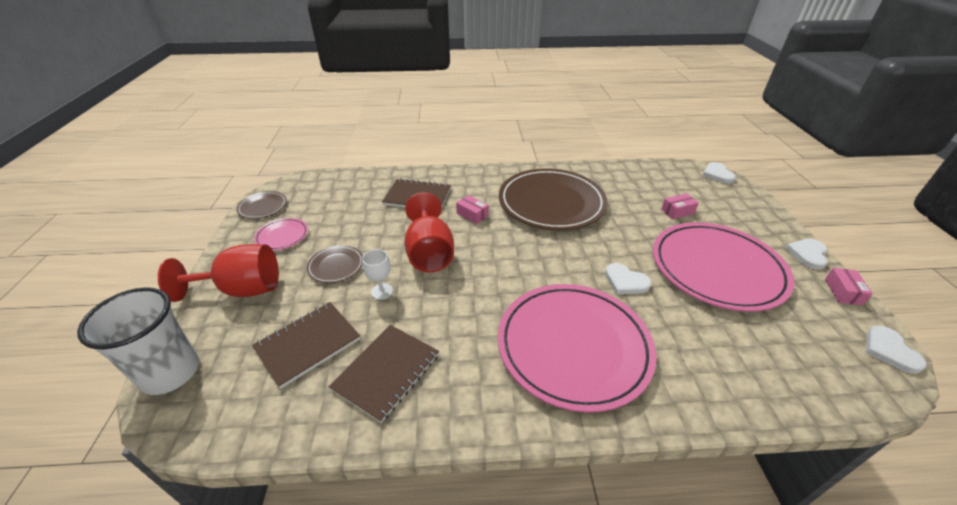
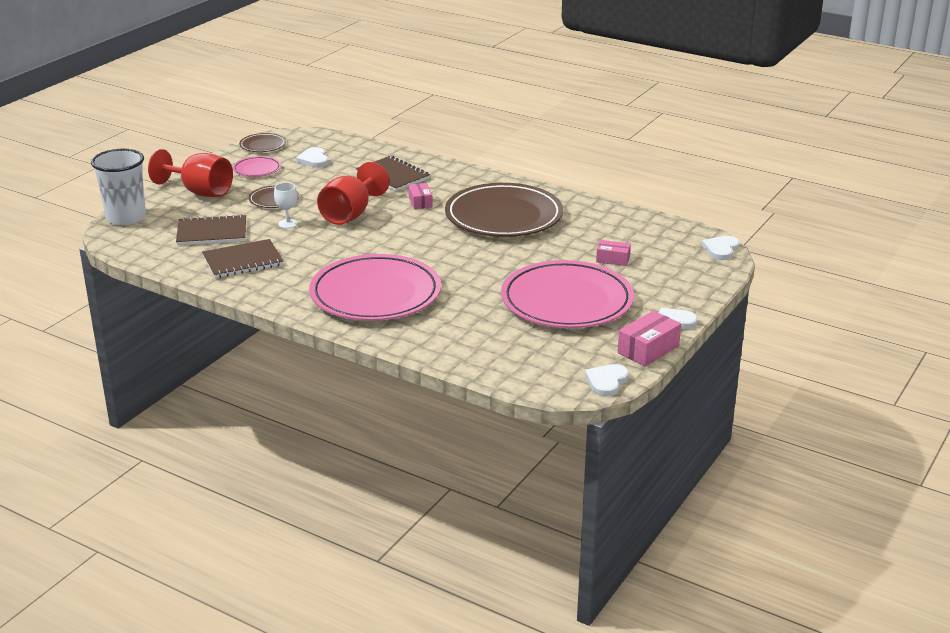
camera: 35 degrees right, 10 degrees down
white heart [605,263,652,294] -> white heart moved to [296,147,328,168]
pink box [825,268,873,305] -> pink box [618,311,681,366], size x1.57

